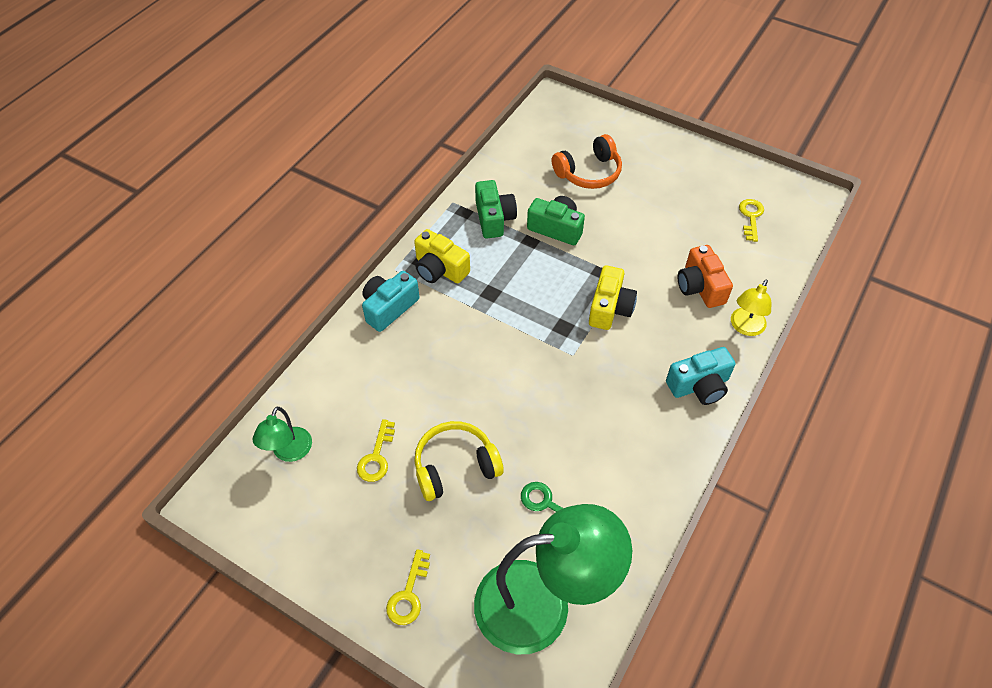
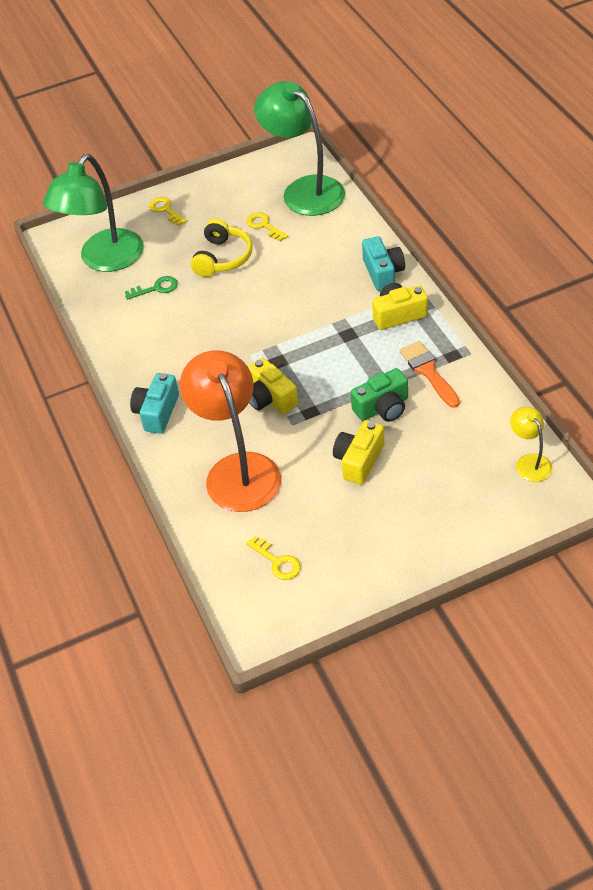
camera: 130 degrees right, 5 degrees down
green lamp [252,407,312,462] -> green lamp [254,81,345,216], size x2.13
green camera [475,180,517,238] -> orange brush [399,341,460,408]
orange headphones [552,134,622,189] -> none
orange camera [678,245,733,308] -> orange lamp [180,350,281,512]
yellow lamp [731,279,771,336] -> yellow lamp moved to [510,407,552,482]
none -> yellow camera [333,420,384,484]

